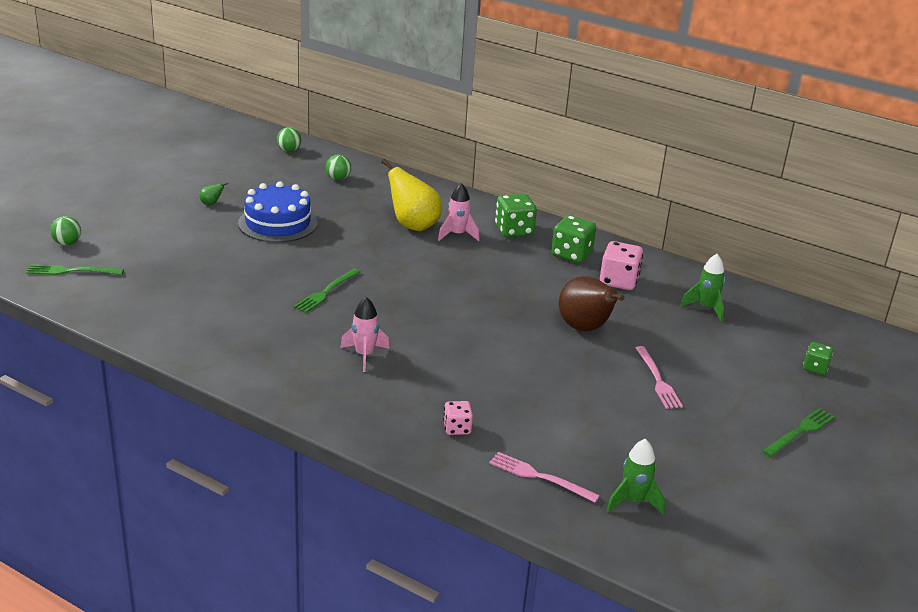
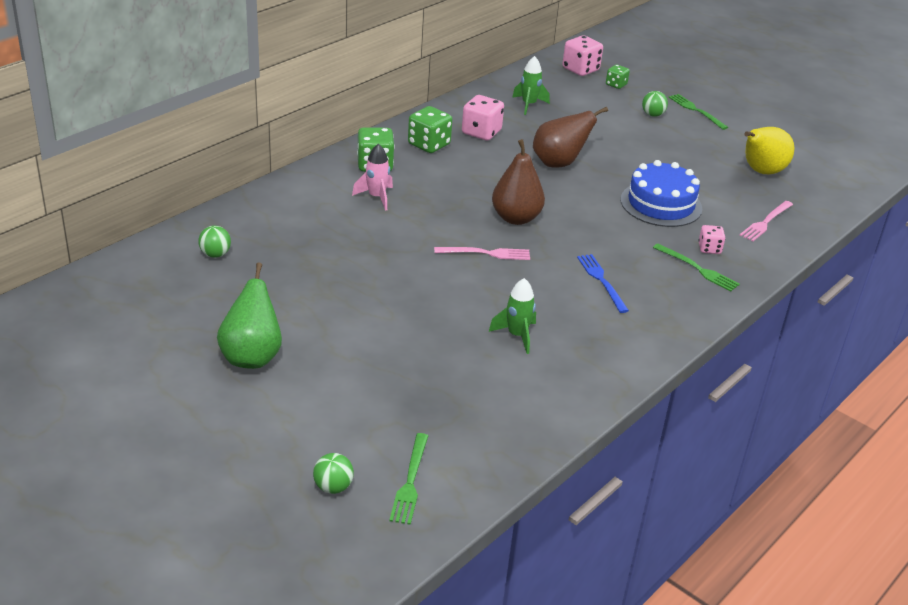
camera: 80 degrees left, 5 degrees up
green pear [199,182,228,205] -> green pear [217,262,282,369], size x2.48
blue cake [238,181,318,242] -> blue cake moved to [620,160,702,227]
green ball [277,127,301,152] -> green ball moved to [642,91,668,117]
green fork [293,268,361,313] -> green fork moved to [653,244,740,292]
pink rocket [340,297,390,372] -> blue fork [577,254,629,313]
yellow pear [381,159,442,231] -> yellow pear moved to [745,127,794,174]
green rocket [606,439,665,515] -> green rocket moved to [489,278,536,354]
pink fork [635,346,683,409] -> pink fork moved to [434,247,530,260]
none -> brown pear [492,139,545,225]
none -> pink dice [562,36,603,76]

